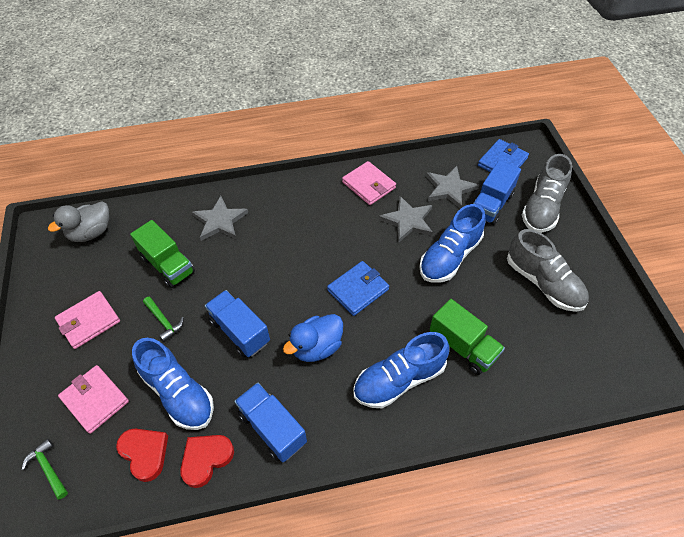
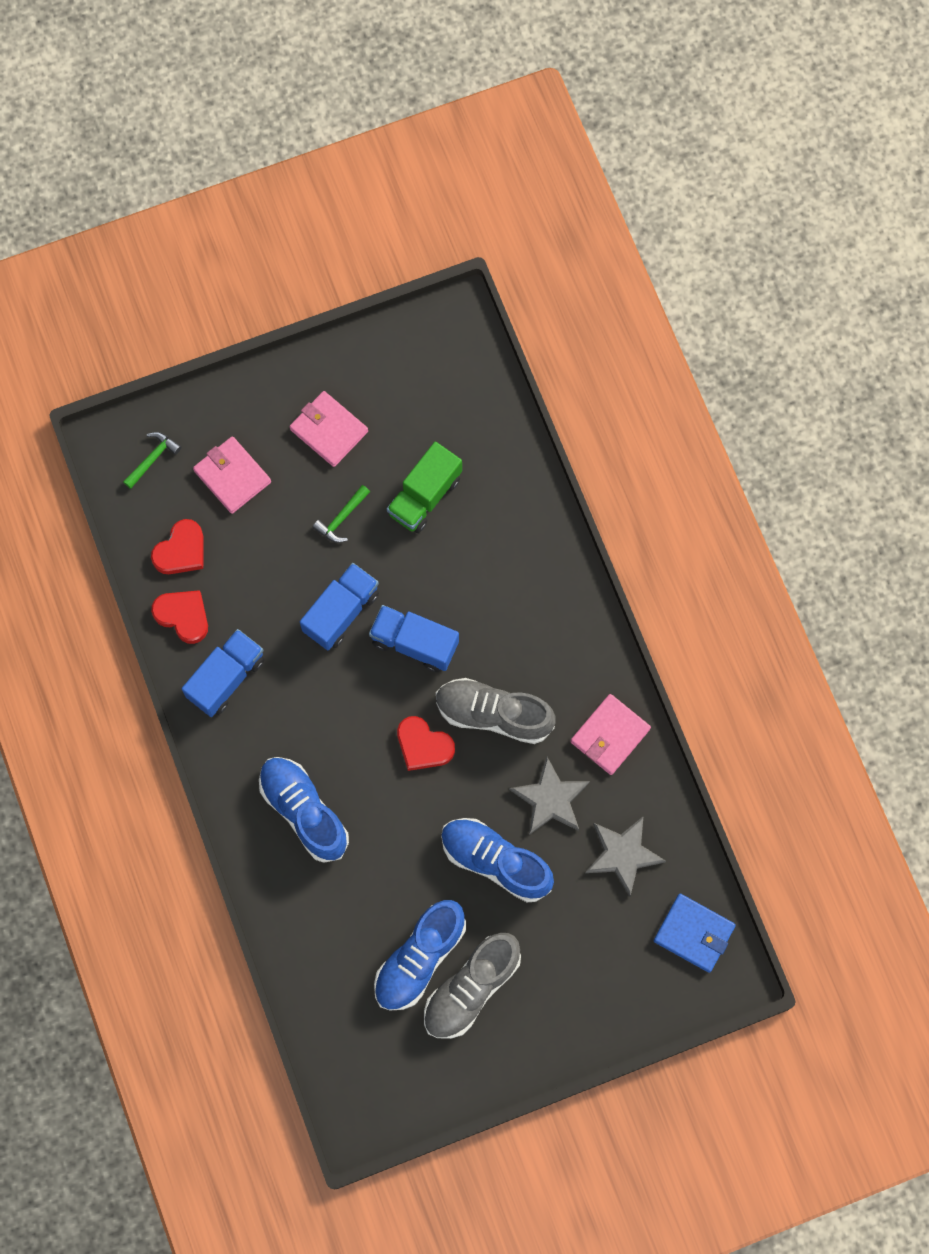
camera: 80 degrees right, 20 degrees up
grey duck [48,201,109,242] -> none
pink wallet [58,365,129,434] -> pink wallet turned 75 degrees counterclockwise [193,436,271,514]
blue shoe [132,338,214,430] -> blue shoe moved to [374,900,466,1011]
grey star [192,196,248,241] -> none
blue duck [283,314,343,362] -> none
blue wallet [327,261,389,316] -> red heart [397,716,455,771]
green truck [430,299,505,375] -> none
blue truck [473,160,521,225] -> blue truck moved to [369,605,459,672]
grey shoe [522,154,572,233] -> grey shoe moved to [436,678,556,744]

